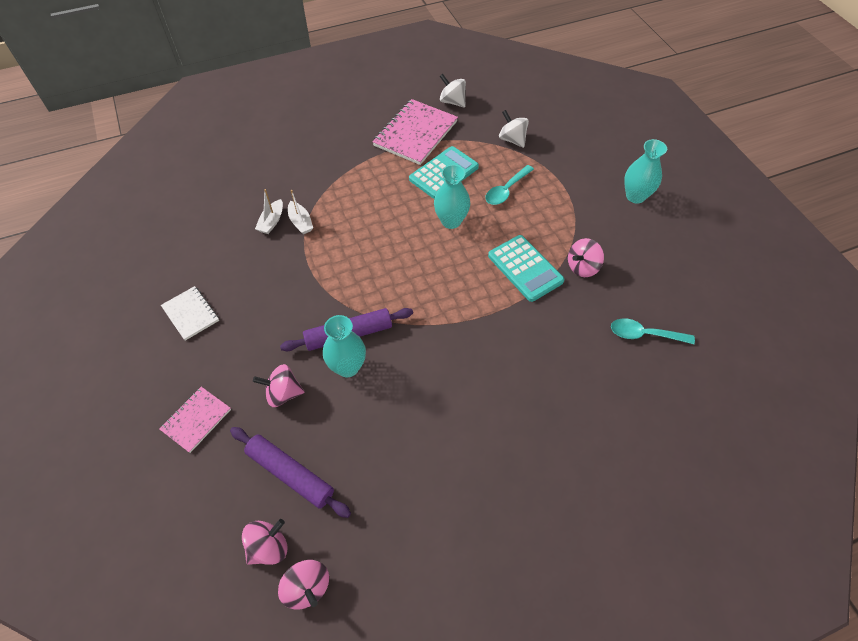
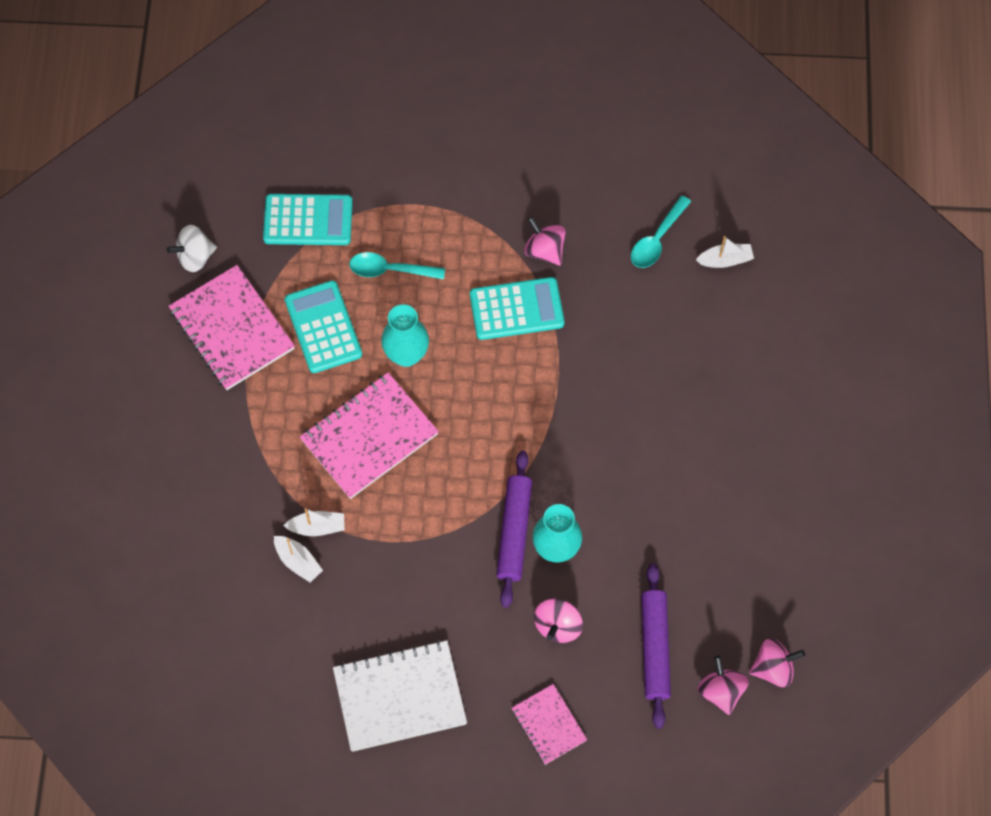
camera: 65 degrees left, 10 degrees up
white notebook [161,286,219,341] -> white notebook [333,640,467,752], size x1.79
purple rolling pin [230,427,351,518] -> purple rolling pin turned 60 degrees counterclockwise [641,563,671,729]
turquoise spoon [485,165,534,205] -> turquoise spoon turned 120 degrees clockwise [349,252,445,279]
white spinning top [499,110,529,148] -> turquoise calculator [263,194,353,245]
pink spinning top [568,238,604,277] -> pink spinning top turned 150 degrees clockwise [524,216,566,266]
turquoise vase [624,139,667,203] -> none
none -> pink notebook [300,372,439,499]
none -> white boat [696,236,754,268]

